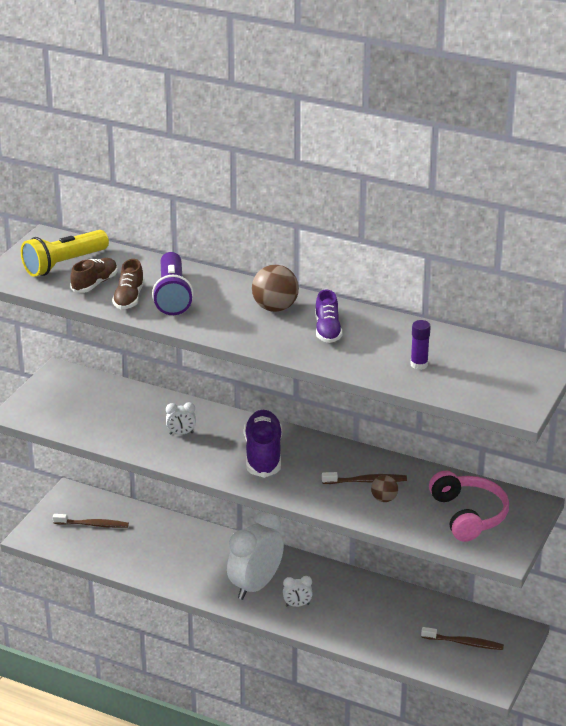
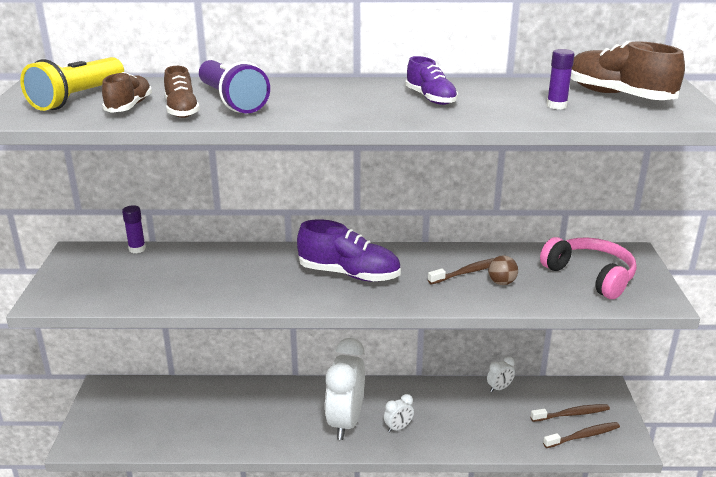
camera: 25 degrees left, 5 degrees down
brown toothbrush [53,514,129,528] -> brown toothbrush moved to [543,422,620,448]
white clock [166,402,196,435] -> white clock moved to [487,356,515,392]
purple shoe [244,410,282,478] -> purple shoe turned 135 degrees clockwise [297,219,401,282]
brown ball [252,265,299,312] -> none
none -> purple glue stick [122,205,146,253]
none -> brown shoe [571,41,685,100]

